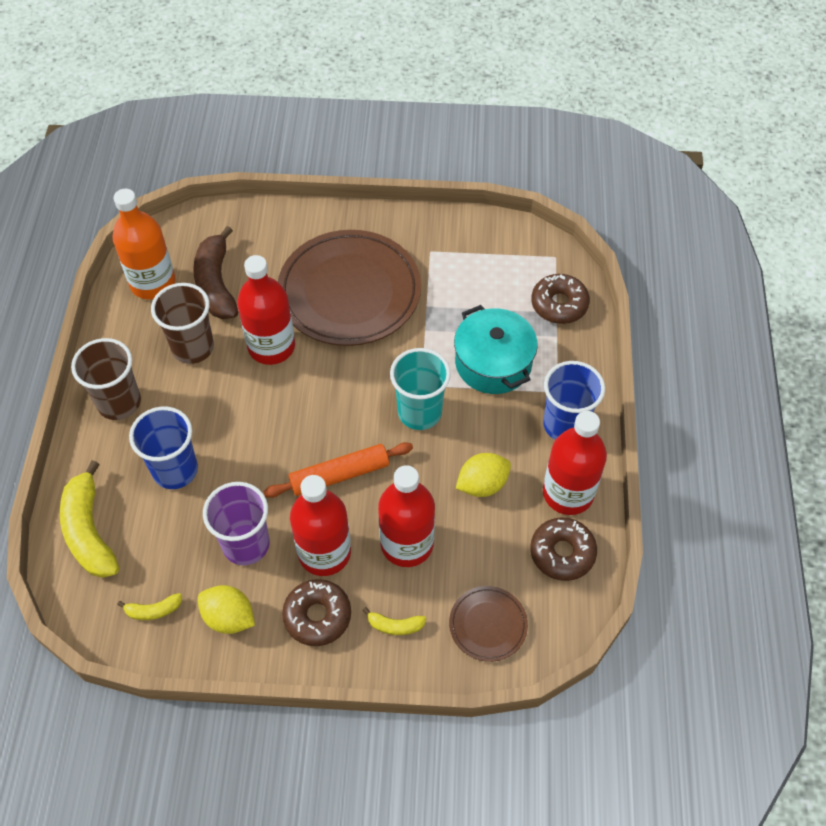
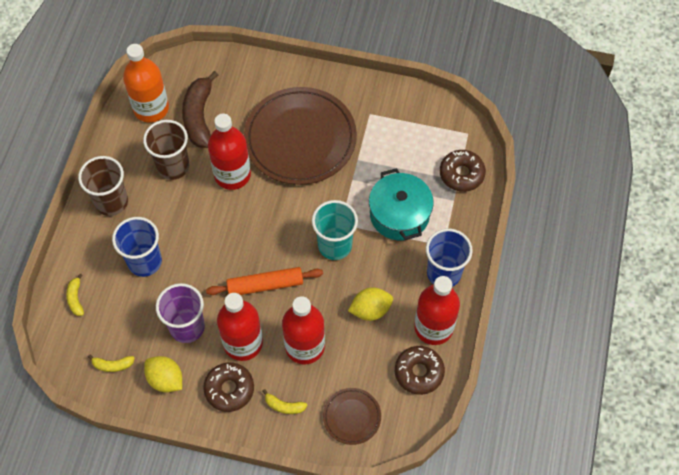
camera: 10 degrees right, 5 degrees up
yellow banana [60,460,119,578] -> yellow banana [66,274,84,316], size x0.47

